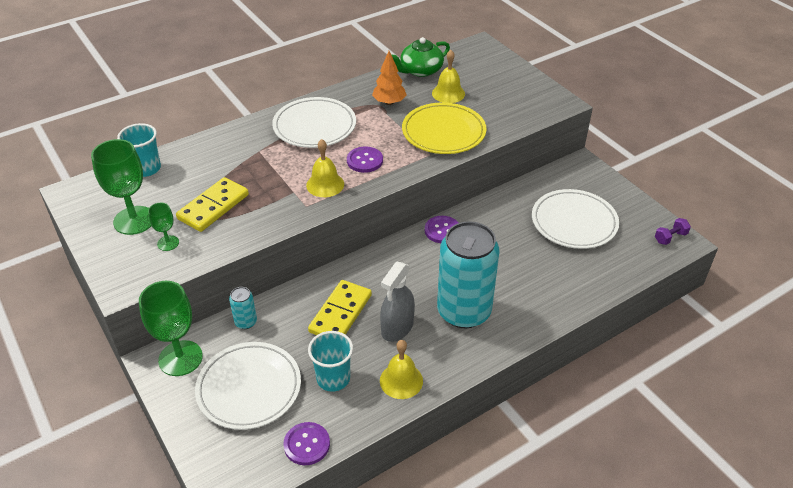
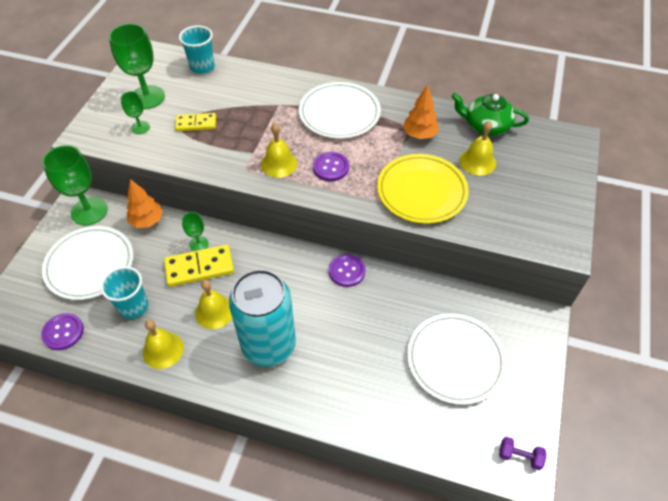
camera: 50 degrees right, 10 degrees up
yellow domino [176,177,249,232] -> yellow domino [175,113,216,131], size x0.64
turquoise can [229,287,257,329] -> orange tree [127,179,163,228]
grey spray bottle [380,262,415,342] -> yellow bell [195,280,232,329]
none -> green goblet [182,212,208,251]

